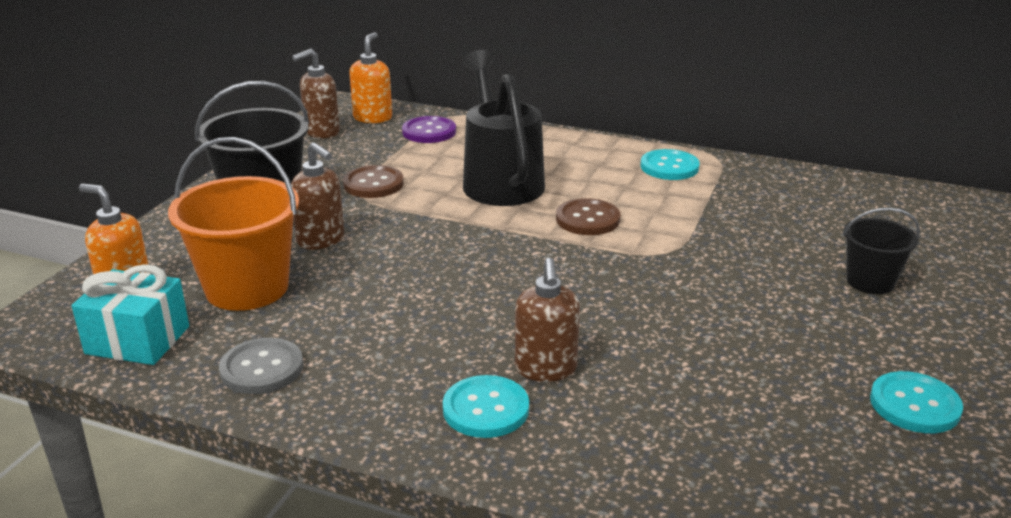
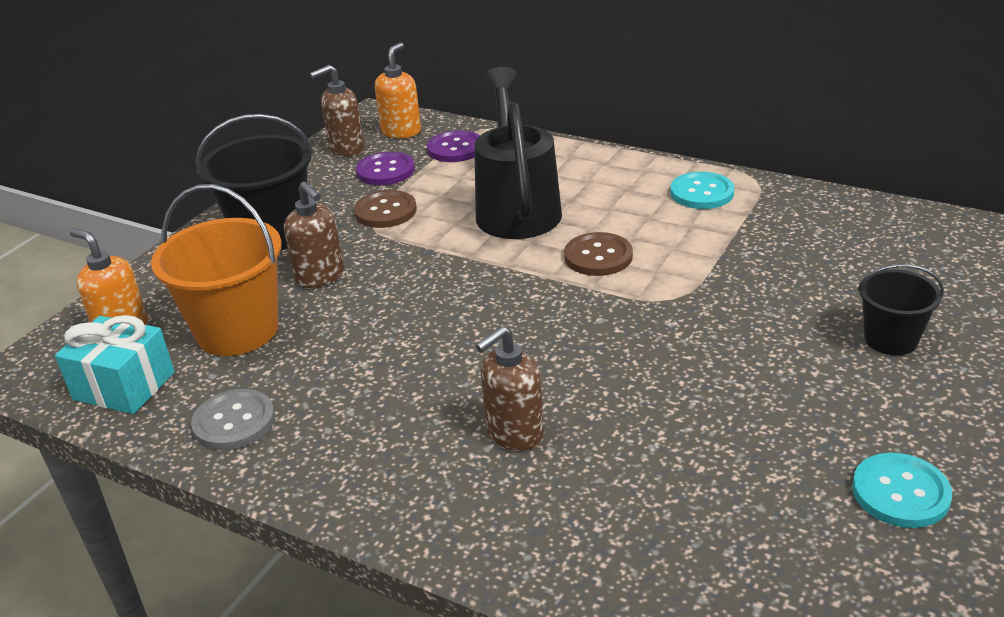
camera: 10 degrees right, 5 degrees up
turquoise button [443,375,529,438] -> none
brown soap dispenser [515,258,580,382] -> brown soap dispenser turned 45 degrees clockwise [475,326,544,451]
none -> purple button [356,152,415,185]

